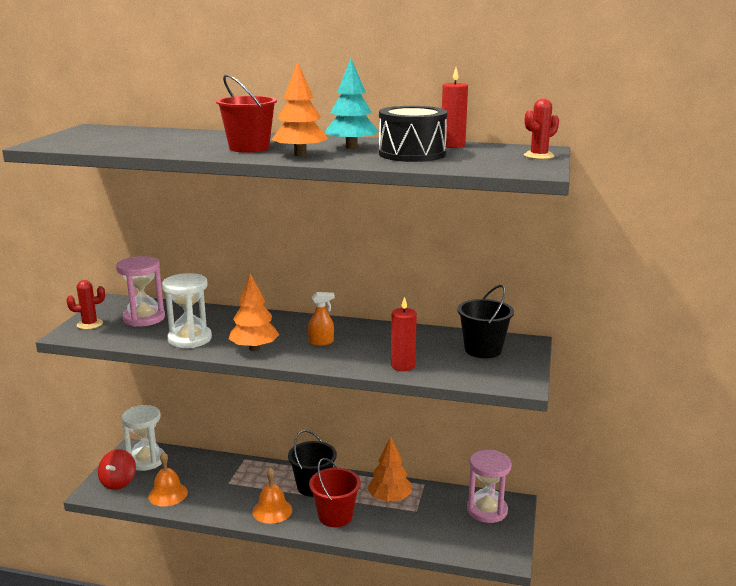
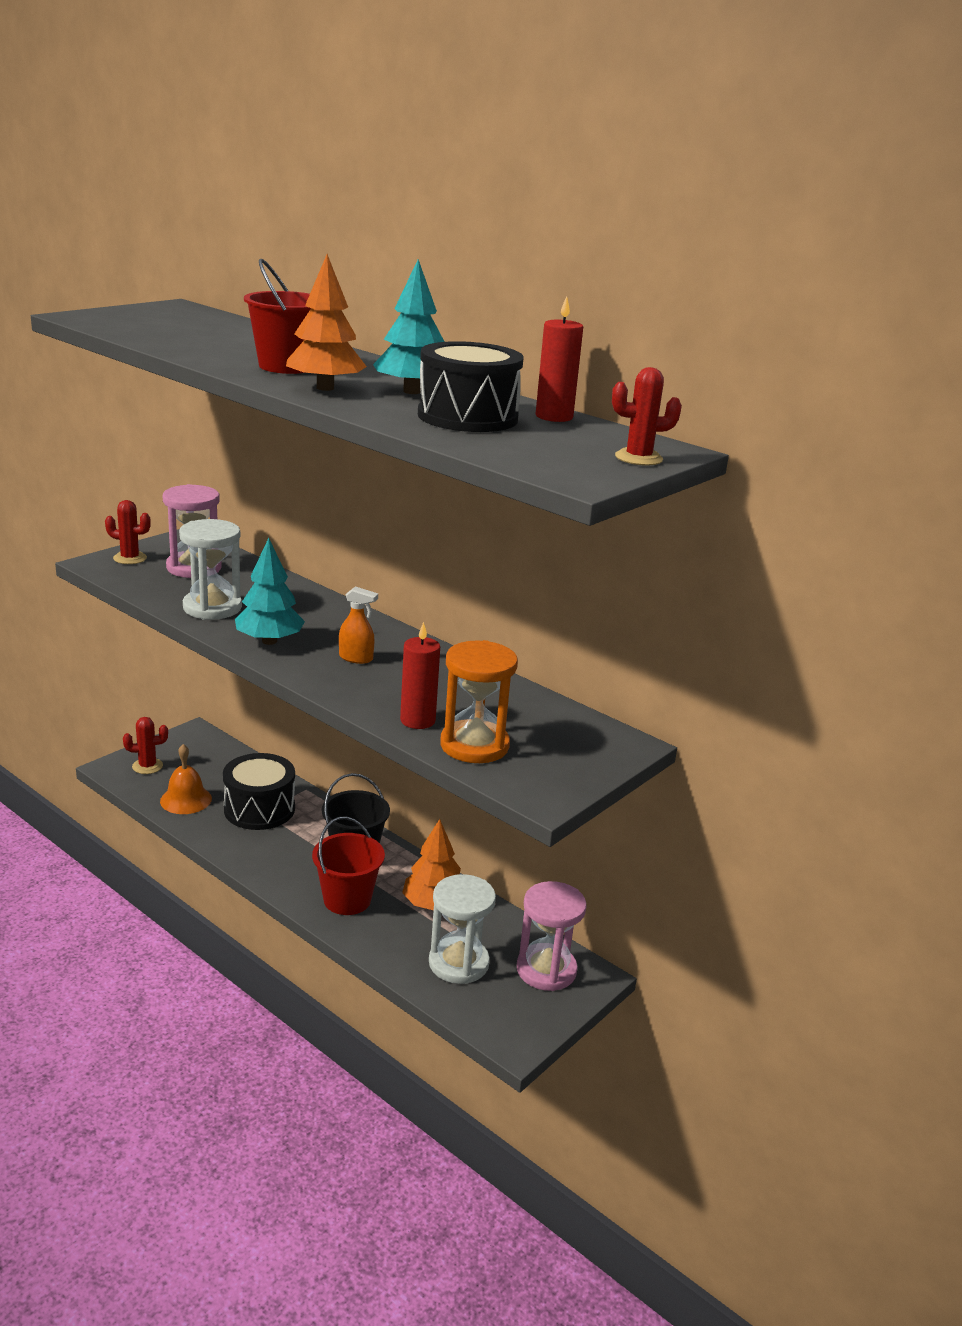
camera: 25 degrees right, 5 degrees up
red spinning top [98,449,136,490] -> red cactus [123,717,168,774]
white hourglass [121,405,165,471] -> white hourglass moved to [429,874,496,984]
orange tree [229,273,280,351] -> turquoise tree [235,538,305,645]
orange bell [253,468,292,524] -> none
black bucket [457,285,514,358] -> none
none -> black drum [223,753,295,830]
none -> orange hourglass [440,640,518,763]

